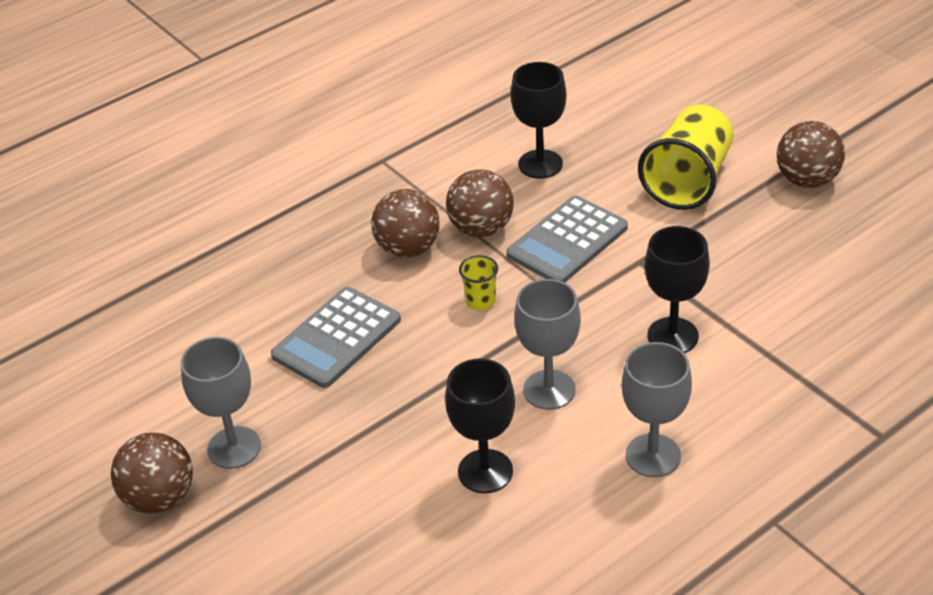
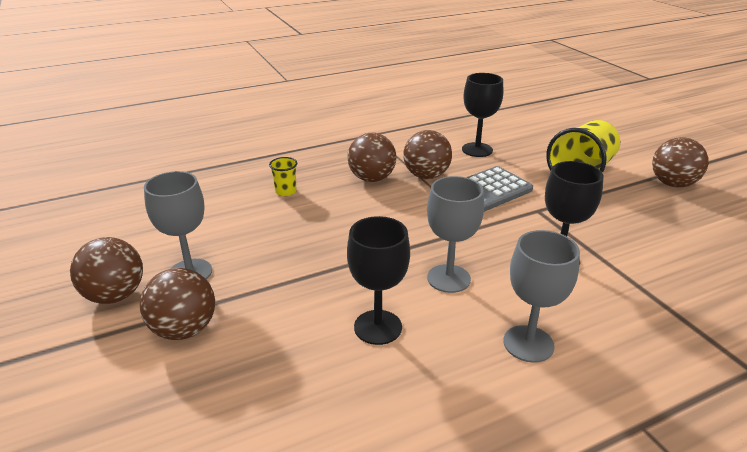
camera: 10 degrees right, 10 degrees down
grey calculator [271,287,401,388] -> none
yellow cup [459,255,498,310] -> yellow cup moved to [269,157,297,196]
none -> brown ball [140,268,215,340]

